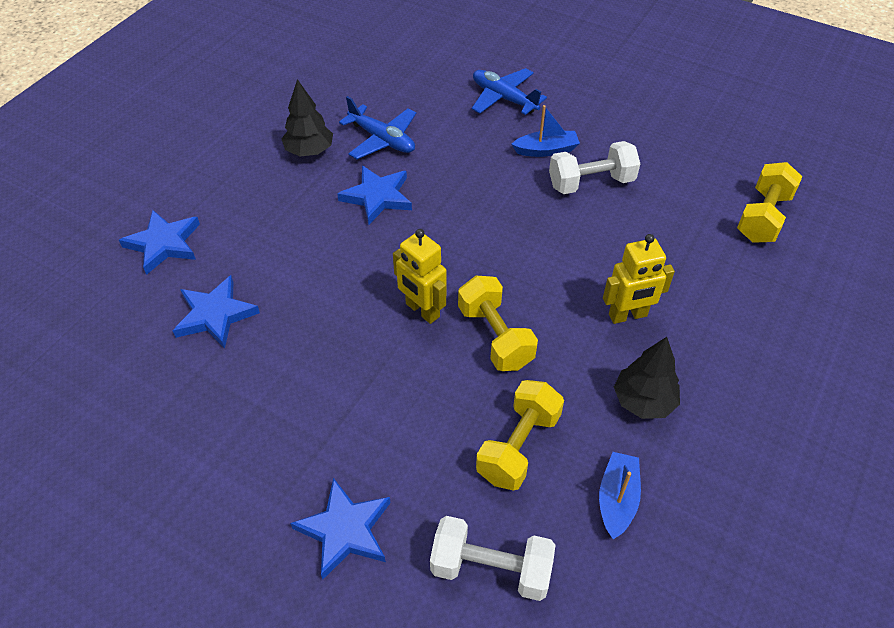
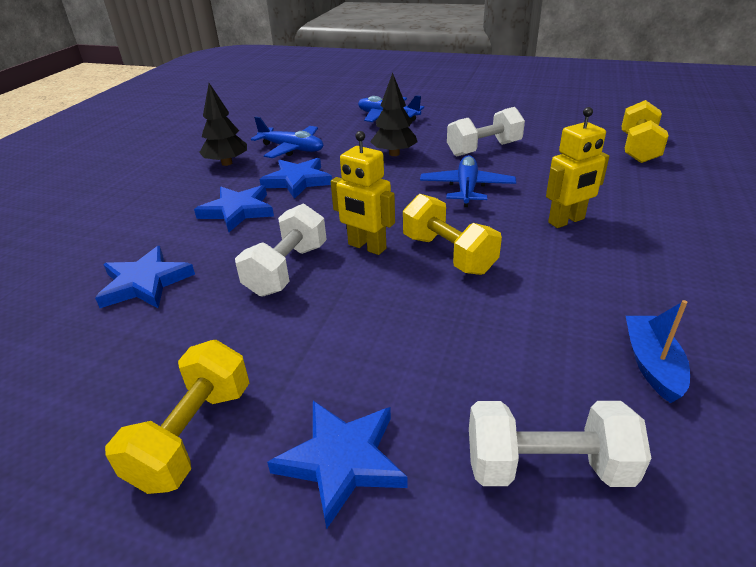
camera: 10 degrees left, 15 degrees down
blue star [119,210,200,275] -> blue star moved to [194,185,274,232]
yellow dumbbell [476,380,564,491] -> yellow dumbbell moved to [105,340,249,494]
blue boat [512,105,580,157] -> none
black tree [614,337,680,419] -> black tree moved to [370,73,418,156]
none -> white dumbbell [235,204,327,297]
none -> blue plane [420,155,516,207]

